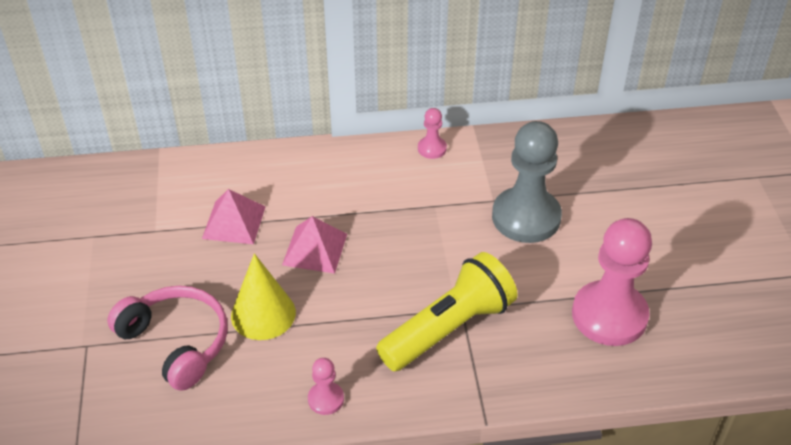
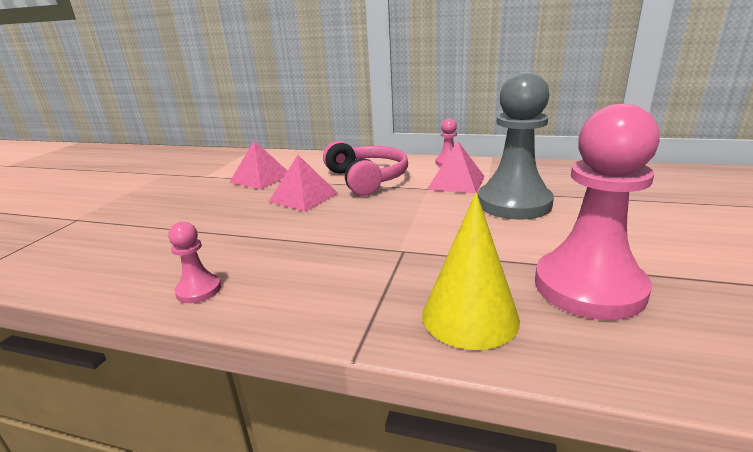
camera: 25 degrees right, 20 degrees down
pink headphones [107,286,228,391] -> pink headphones moved to [323,141,408,196]
yellow cone [231,253,296,340] -> yellow cone moved to [422,192,520,350]
yellow flashlight [376,252,518,371] -> none
none -> pink pyramid [427,141,485,194]

